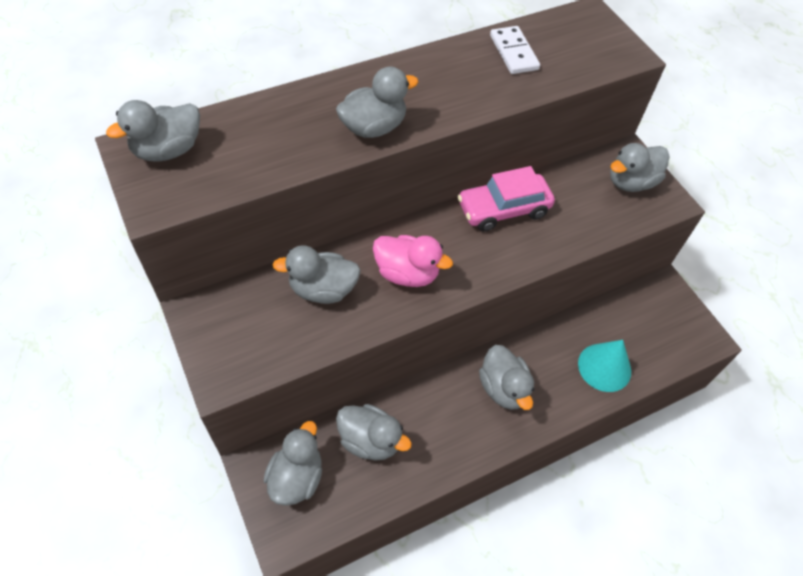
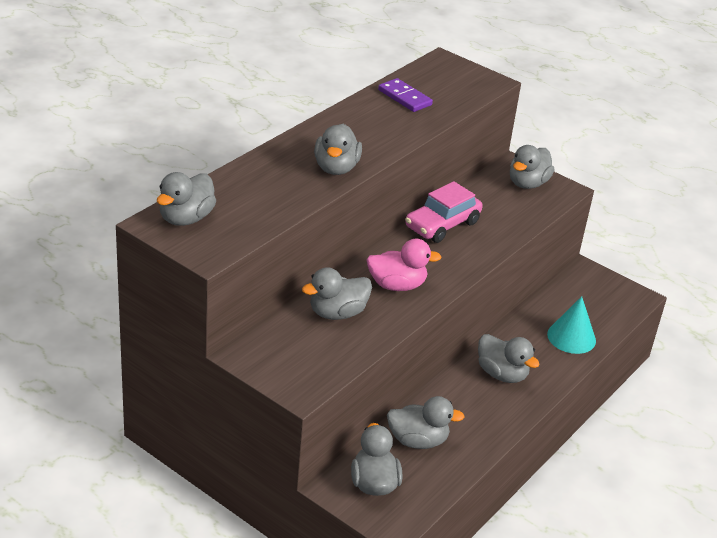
camera: 25 degrees left, 20 degrees down
grey duck [336,66,418,138] -> grey duck turned 150 degrees clockwise [314,124,362,175]
white domino [490,26,540,74] -> purple domino [378,78,433,112]

